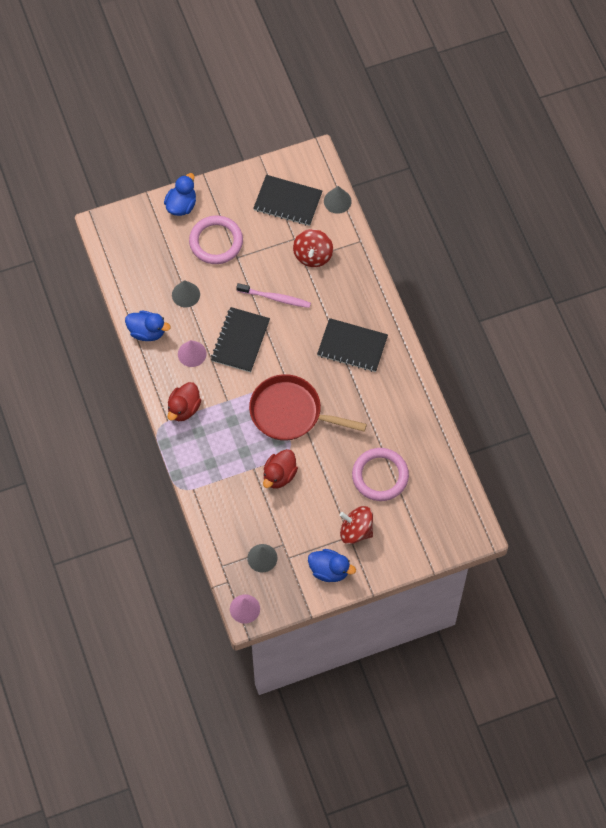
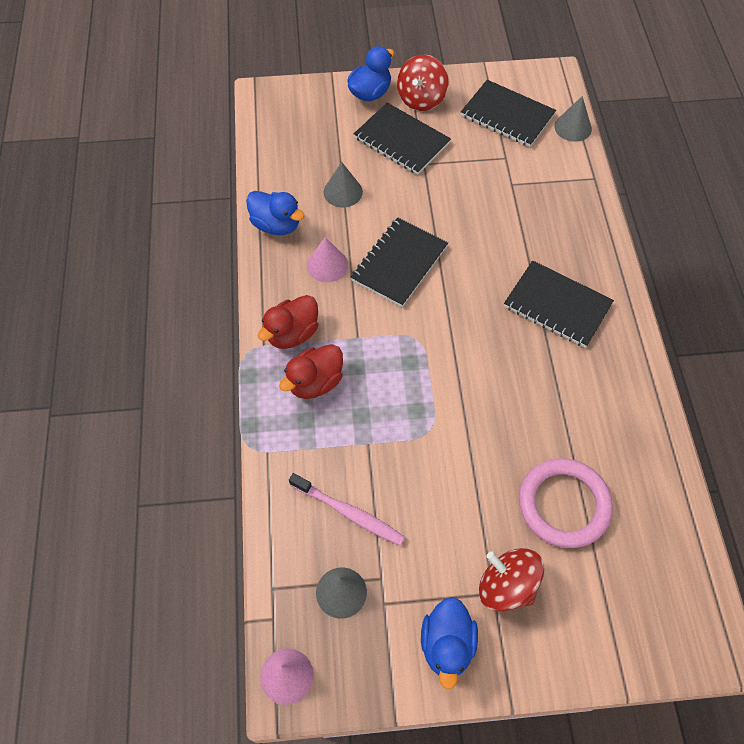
camera: 15 degrees right, 5 degrees down
pink ring [189,215,243,264] -> black notebook [354,103,451,175]
pink toothbrush [236,283,311,308] -> pink toothbrush moved to [289,473,405,546]
red pan [249,374,367,441] -> none
red duck [263,449,298,489] -> red duck moved to [279,344,343,399]
red spinning top [293,229,333,267] -> red spinning top moved to [397,55,448,111]
blue duck [308,549,356,582] -> blue duck turned 60 degrees clockwise [421,597,478,690]

